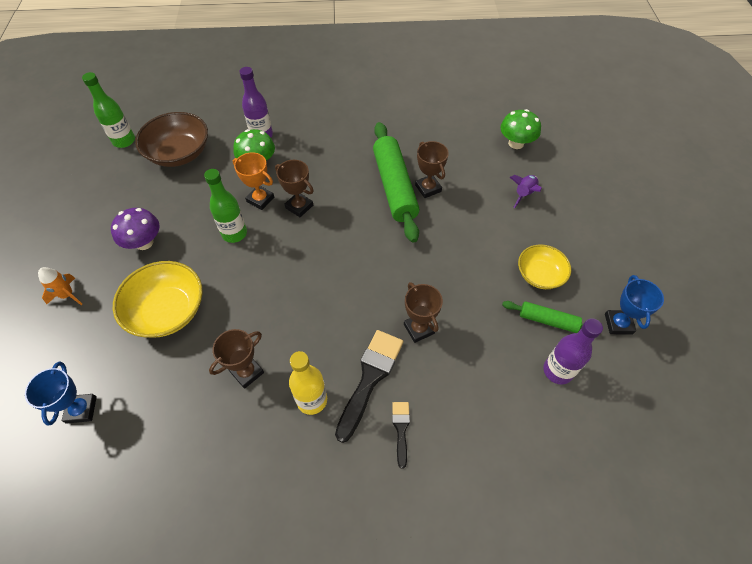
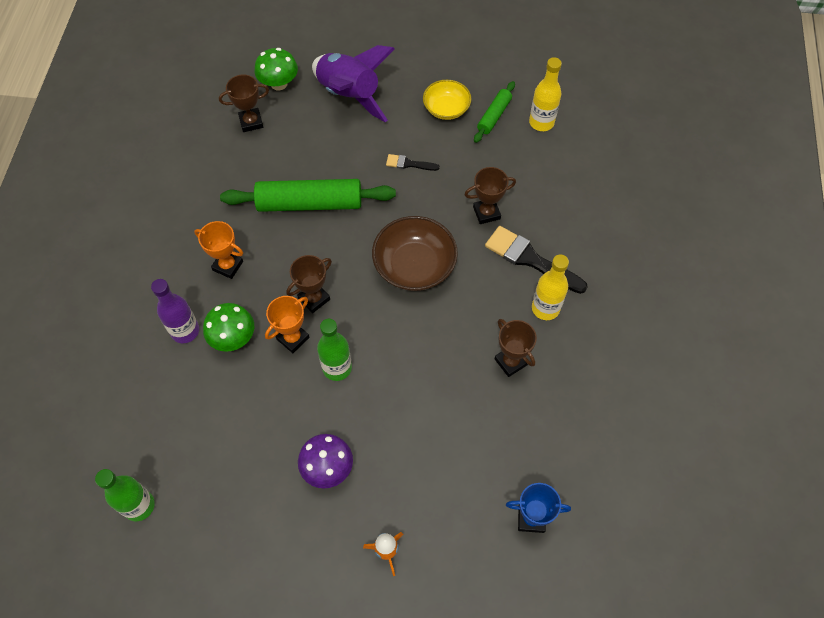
camera: 80 degrees left, 5 degrees up
yellow bowl [113,261,203,338] -> none
brown bowl [135,112,208,167] -> brown bowl moved to [372,216,458,291]
black brush [392,402,410,469] -> black brush moved to [386,154,440,171]
brown trophy [415,141,449,198] -> brown trophy moved to [219,74,269,132]
purple rocket [510,175,542,208] -> purple rocket [312,45,395,122], size x2.18
purple bottle [543,318,603,385] -> yellow bottle [529,57,562,131]
blue trophy [605,275,664,334] -> none
none -> orange trophy [194,221,243,279]

